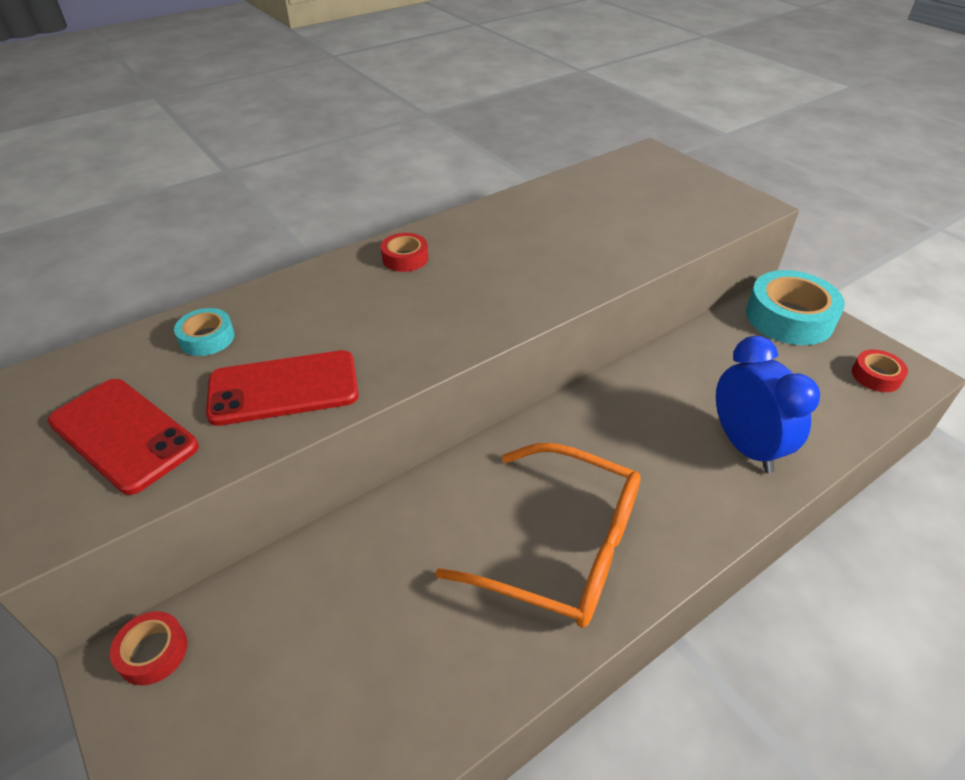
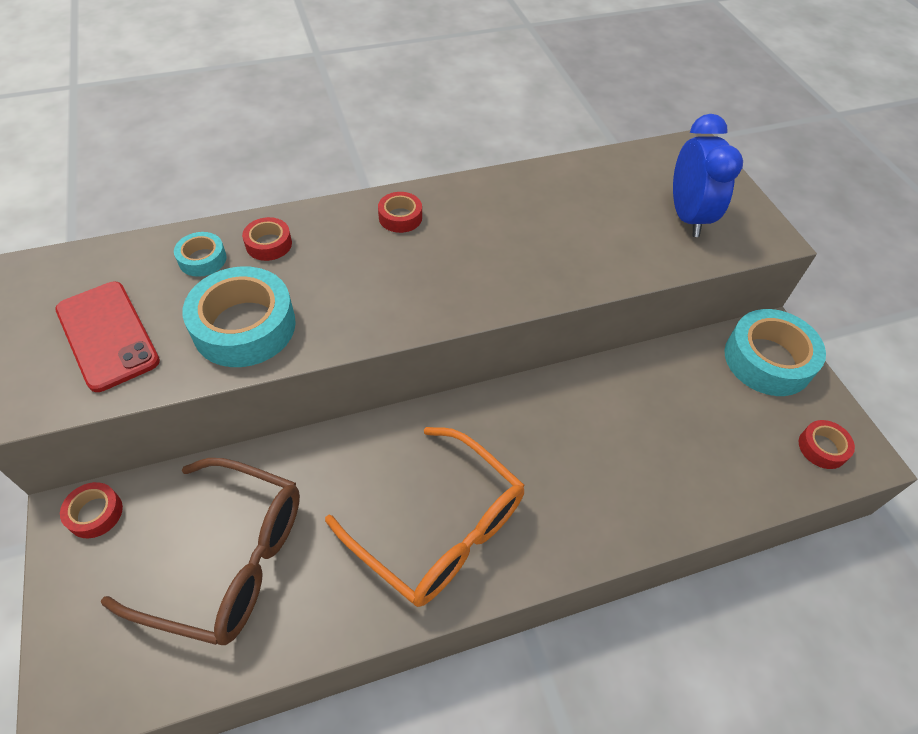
camera: 15 degrees right, 10 degrees up
red phone [206,350,359,426] -> turquoise tape [182,267,296,367]
blue clock [716,336,820,473] -> blue clock moved to [673,114,743,237]
none -> brown glasses [101,458,300,645]
none -> red tape [242,217,292,261]

